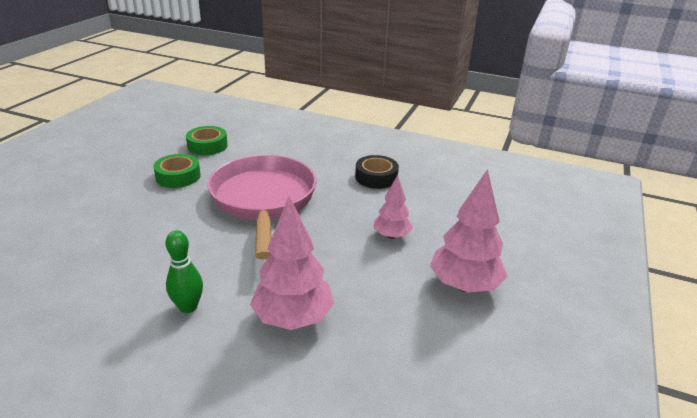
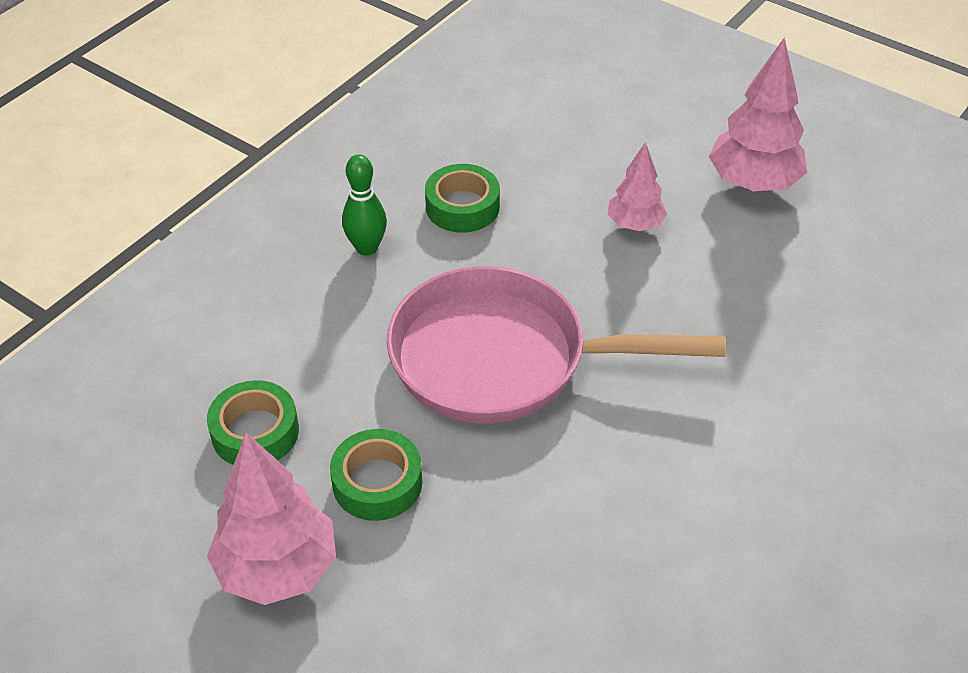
camera: 75 degrees left, 15 degrees up
green bowling pin [166,230,203,313] -> green bowling pin moved to [342,154,387,256]
pink tree [250,196,334,330] -> pink tree moved to [207,432,336,605]
black tape [355,155,399,189] -> green tape [425,164,500,233]

